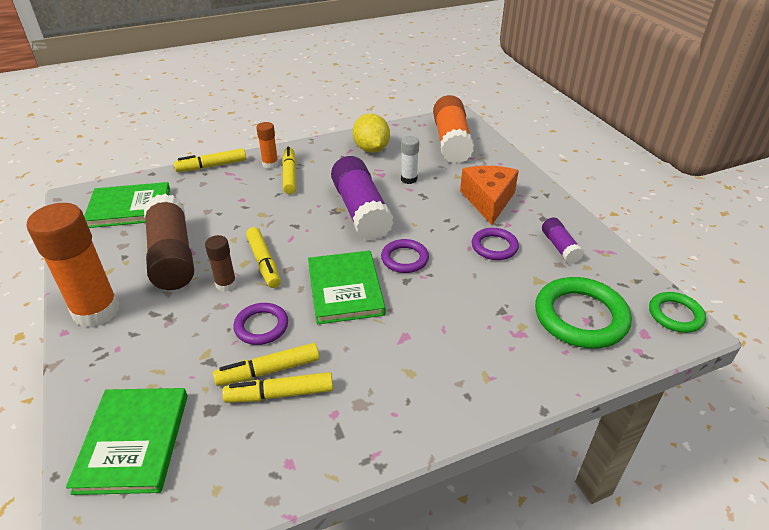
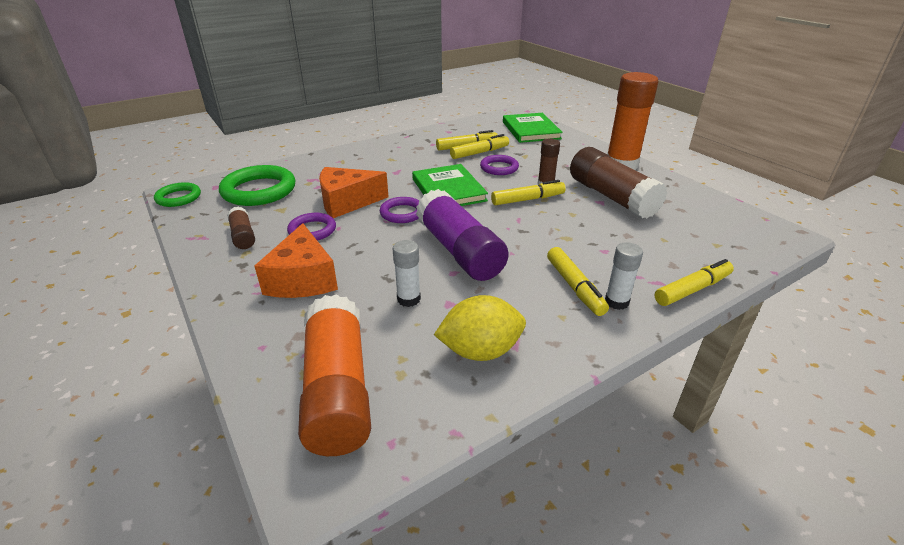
camera: 170 degrees right, 5 degrees down
green book [84,182,170,228] -> none
yellow marker [246,227,281,288] -> yellow marker turned 105 degrees clockwise [491,180,566,205]
orange glue stick [256,122,279,169] -> white glue stick [605,242,643,310]
yellow lemon [353,113,390,153] -> yellow lemon turned 75 degrees counterclockwise [434,295,526,361]
purple glue stick [542,217,584,264] -> brown glue stick [227,207,255,249]
none -> orange cheese [319,167,389,218]

